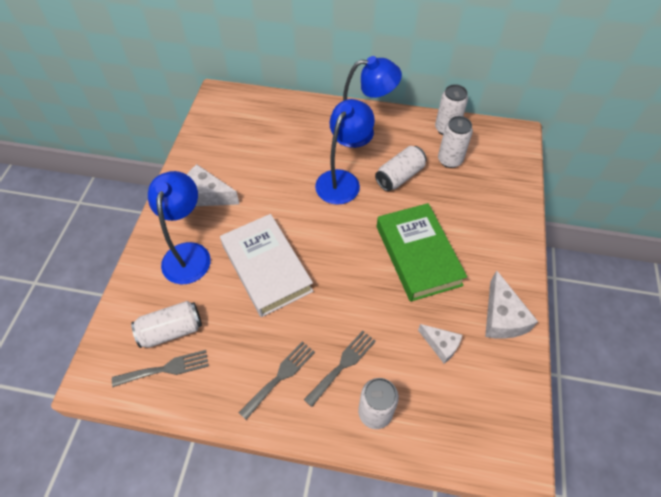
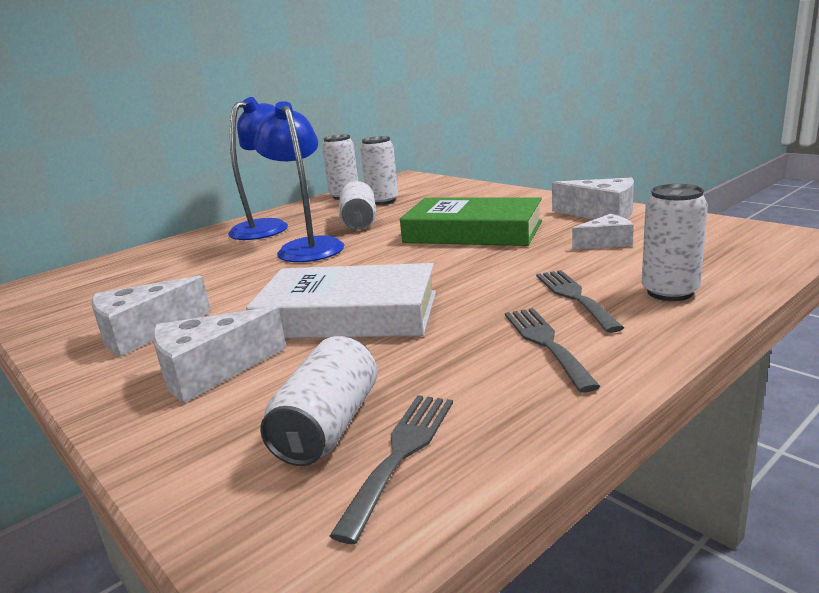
camera: 50 degrees left, 35 degrees down
blue lamp [148,171,211,284] -> white cheese [153,306,286,403]

